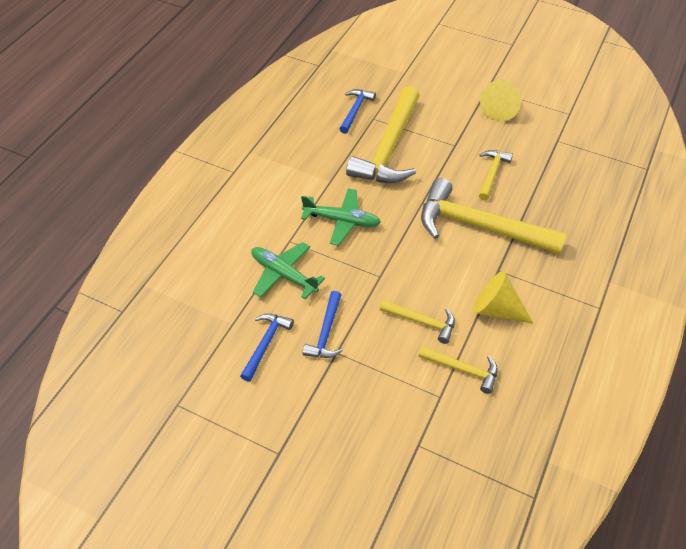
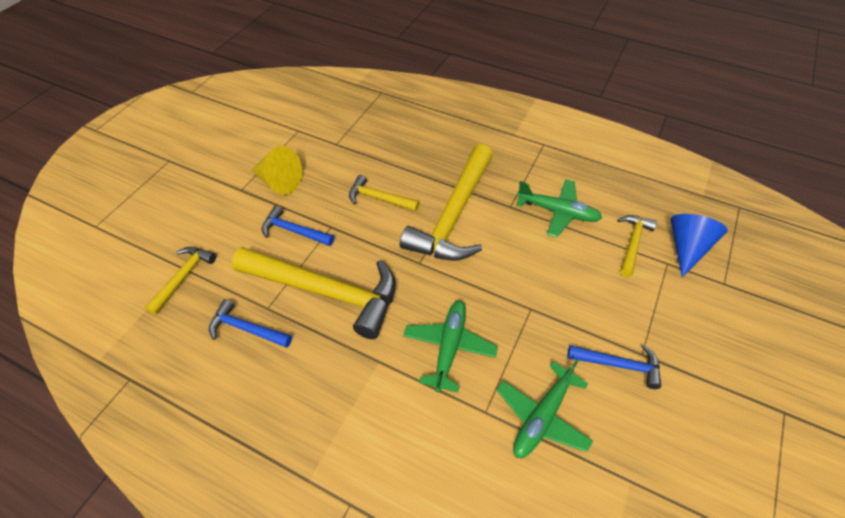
camera: 90 degrees left, 0 degrees up
blue hammer [240,313,294,382] -> blue hammer moved to [262,206,334,246]
yellow hammer [380,300,455,344] -> yellow hammer moved to [145,247,216,315]
yellow cone [473,271,533,324] -> green plane [516,179,602,238]
none -> blue cone [671,214,728,277]

